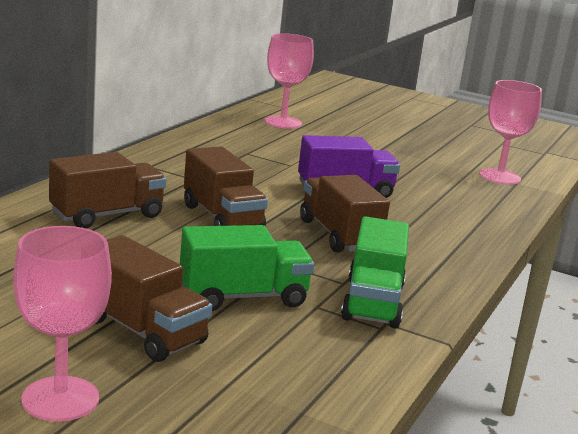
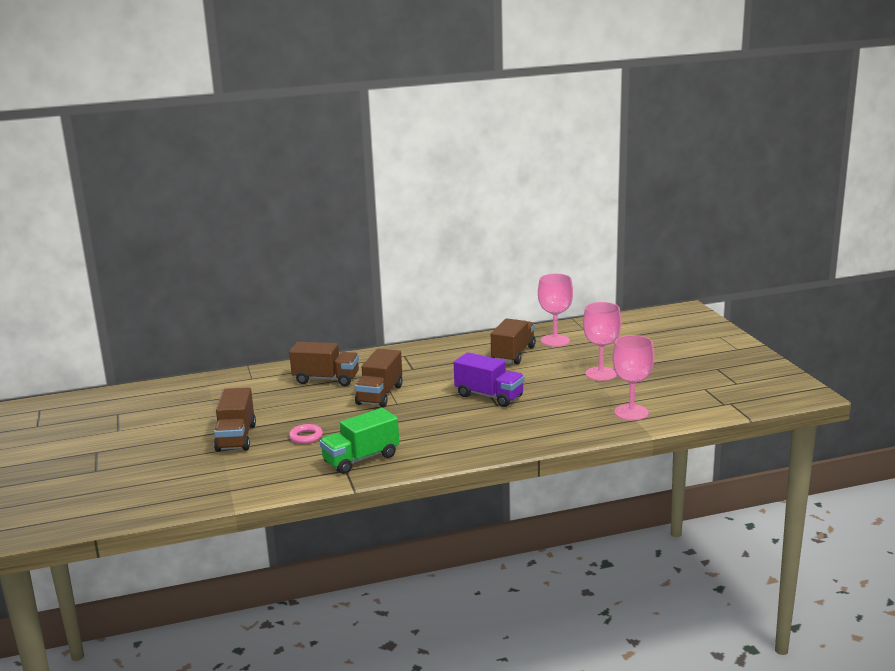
camera: 50 degrees right, 0 degrees up
pink goblet [13,226,112,422] -> pink goblet moved to [583,302,621,381]
green truck [180,225,314,311] -> pink ring [289,424,323,444]
brown truck [300,175,390,253] -> brown truck moved to [491,318,536,364]

